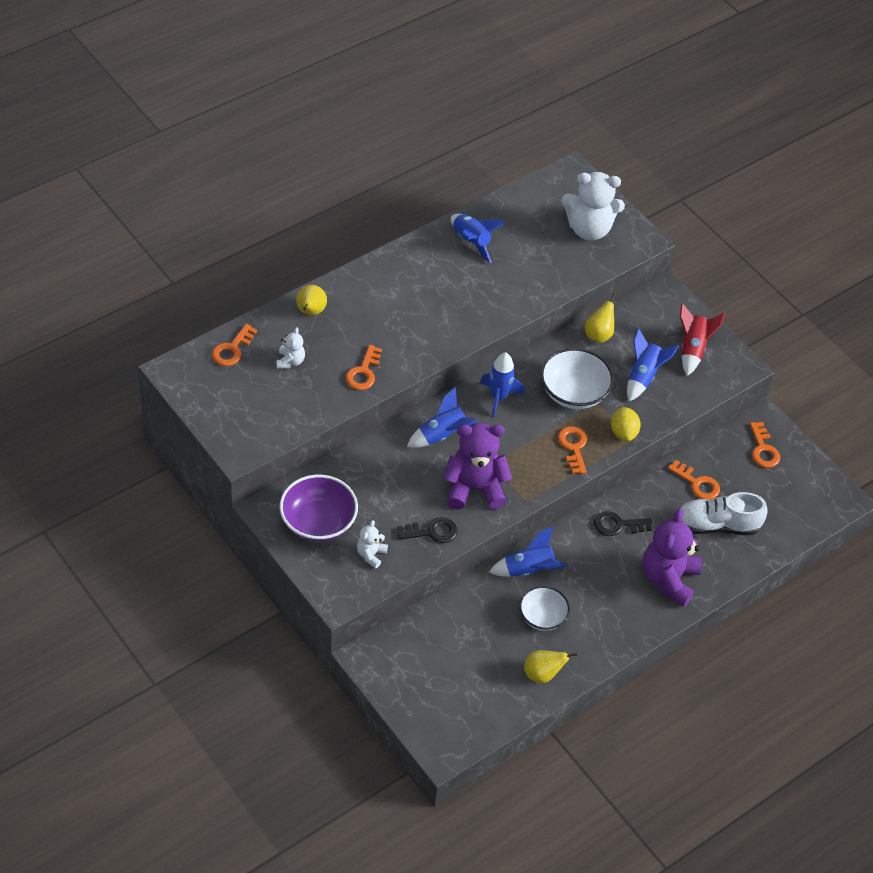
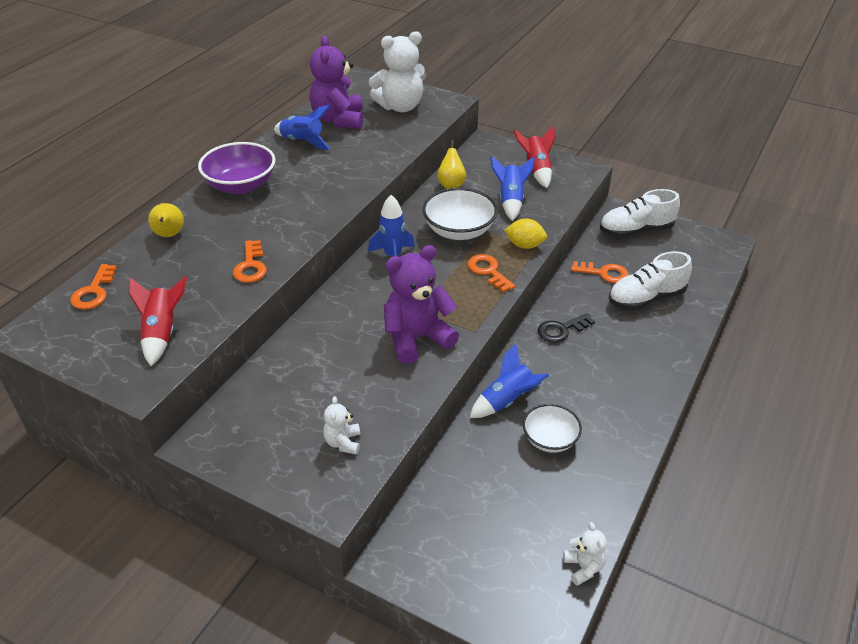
camera: 20 degrees left, 10 degrees down
white teddy bear [276,327,305,369] -> white teddy bear moved to [563,522,607,586]
purple bowl [280,475,358,542] -> purple bowl moved to [198,142,276,194]
black key [397,517,458,543] -> none
blue rocket [407,387,477,448] -> none
yellow pear [524,650,577,683] -> none
yellow lemon [611,407,641,441] -> yellow lemon turned 45 degrees counterclockwise [504,219,547,249]
purple teddy bear [643,509,702,607] -> purple teddy bear moved to [309,36,363,129]
orange key [750,422,780,468] -> white shoe [600,189,680,237]
none -> red rocket [129,276,187,366]

